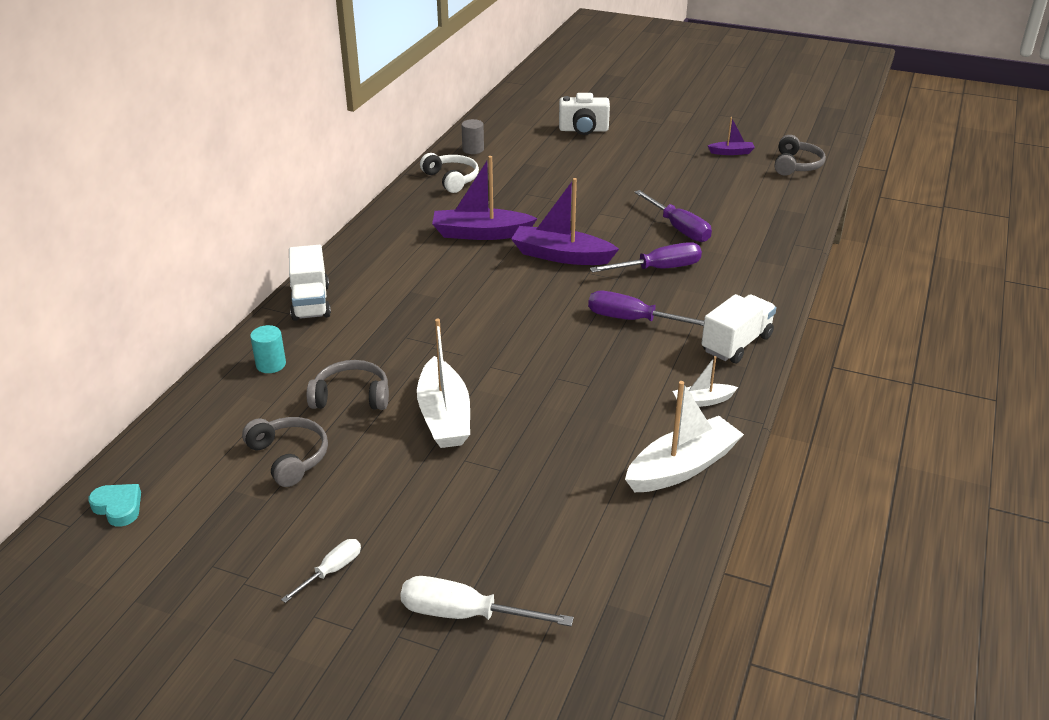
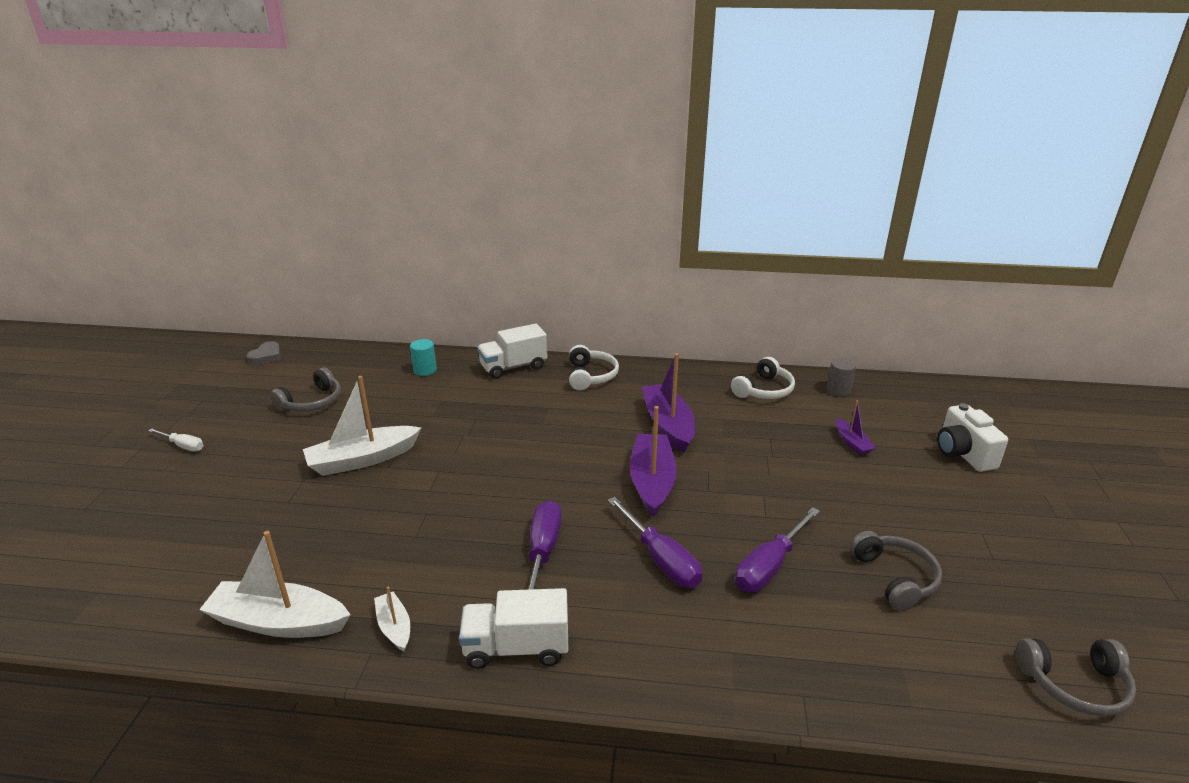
camera: 75 degrees right, 5 degrees down
turquoise heart [88,484,141,527] -> grey heart [247,341,281,365]
grey headphones [307,360,389,410] -> grey headphones moved to [850,531,942,610]
white screwdriver [400,576,574,626] -> none
white boat [625,381,744,492] -> white boat turned 150 degrees clockwise [199,531,351,638]
white truck [701,294,776,363] -> white truck turned 150 degrees clockwise [459,588,568,669]
purple boat [708,117,755,155] -> purple boat moved to [836,400,876,455]
none -> white headphones [569,345,619,390]

